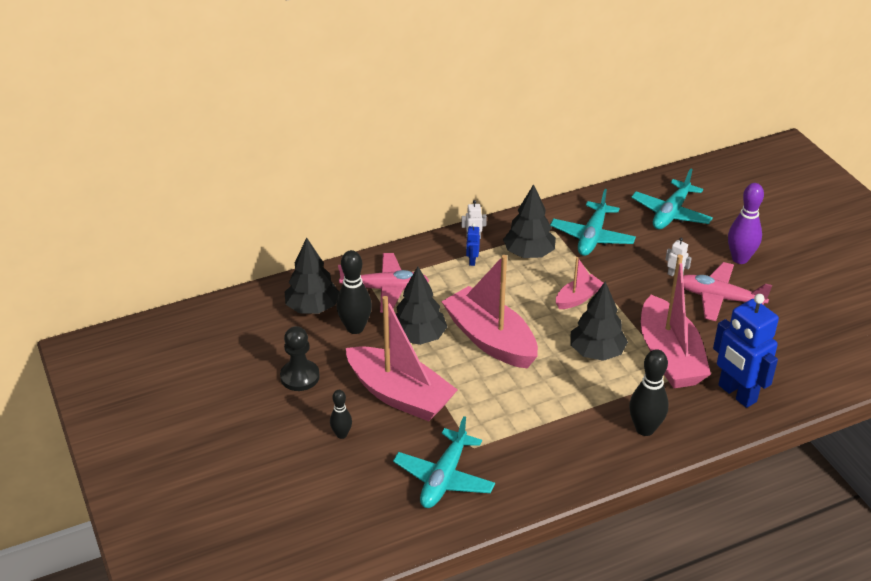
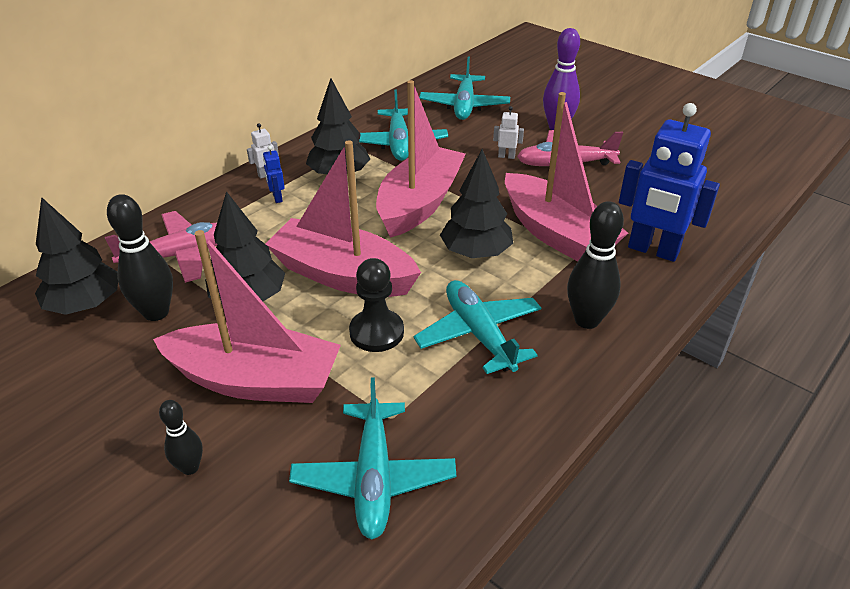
camera: 25 degrees left, 0 degrees up
black pawn [280,326,320,391] -> black pawn moved to [349,258,404,352]
pink boat [556,257,604,309] -> pink boat [376,80,466,238], size x2.00
none -> turquoise plane [413,280,541,374]

